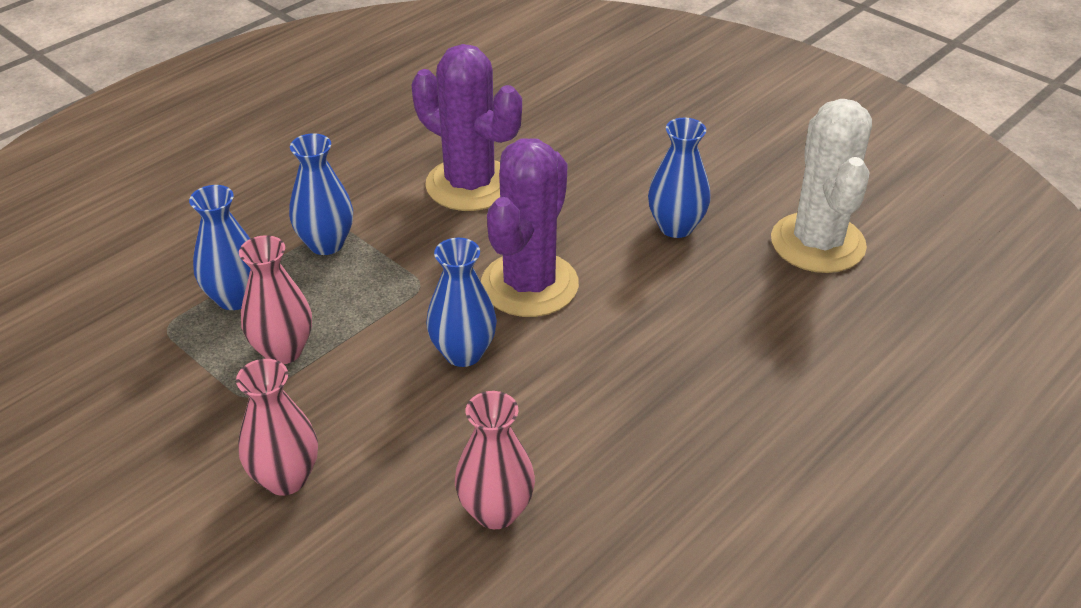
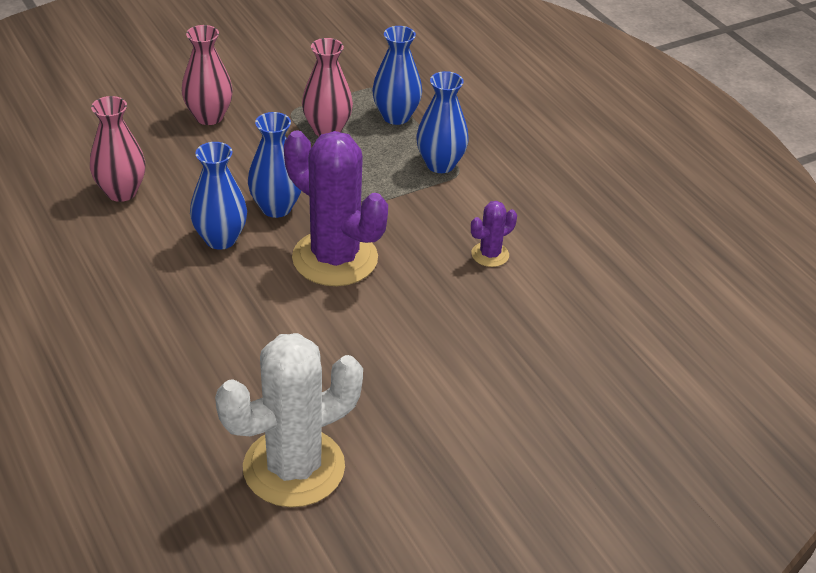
camera: 105 degrees right, 0 degrees up
purple cactus [412,44,522,211] -> purple cactus [471,201,517,267], size x0.45
blue vase [648,118,711,238] -> blue vase moved to [190,142,247,250]
white cactus [771,99,872,273] -> white cactus turned 45 degrees counterclockwise [215,333,363,507]

